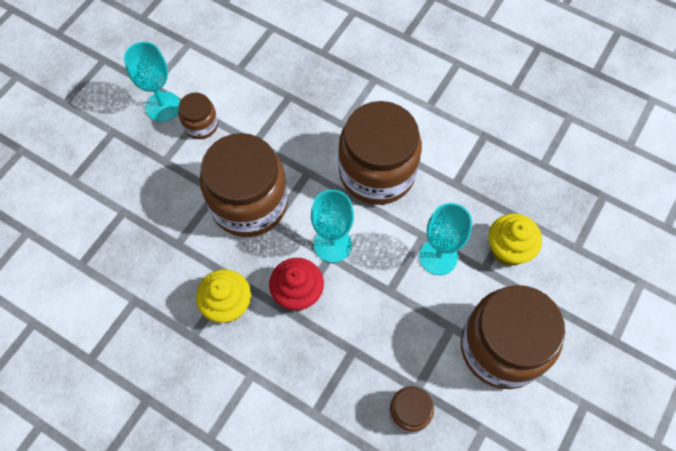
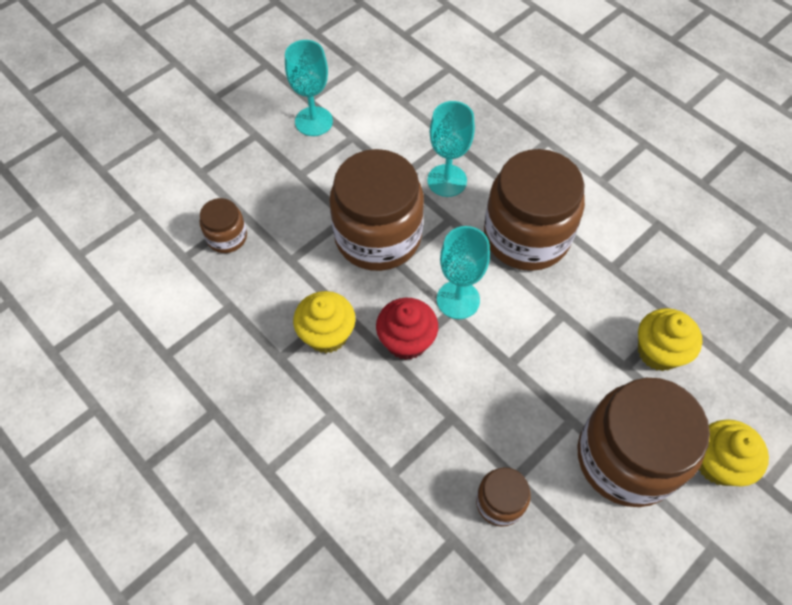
camera: 15 degrees right, 5 degrees down
brown jar [178,93,218,139] -> brown jar moved to [200,198,247,253]
turquoise goblet [419,203,472,275] -> turquoise goblet moved to [427,101,475,197]
none -> yellow cupcake [699,419,769,486]

